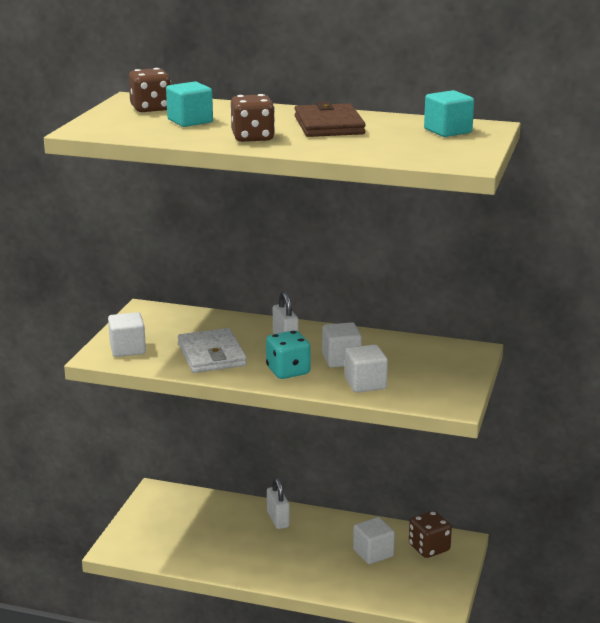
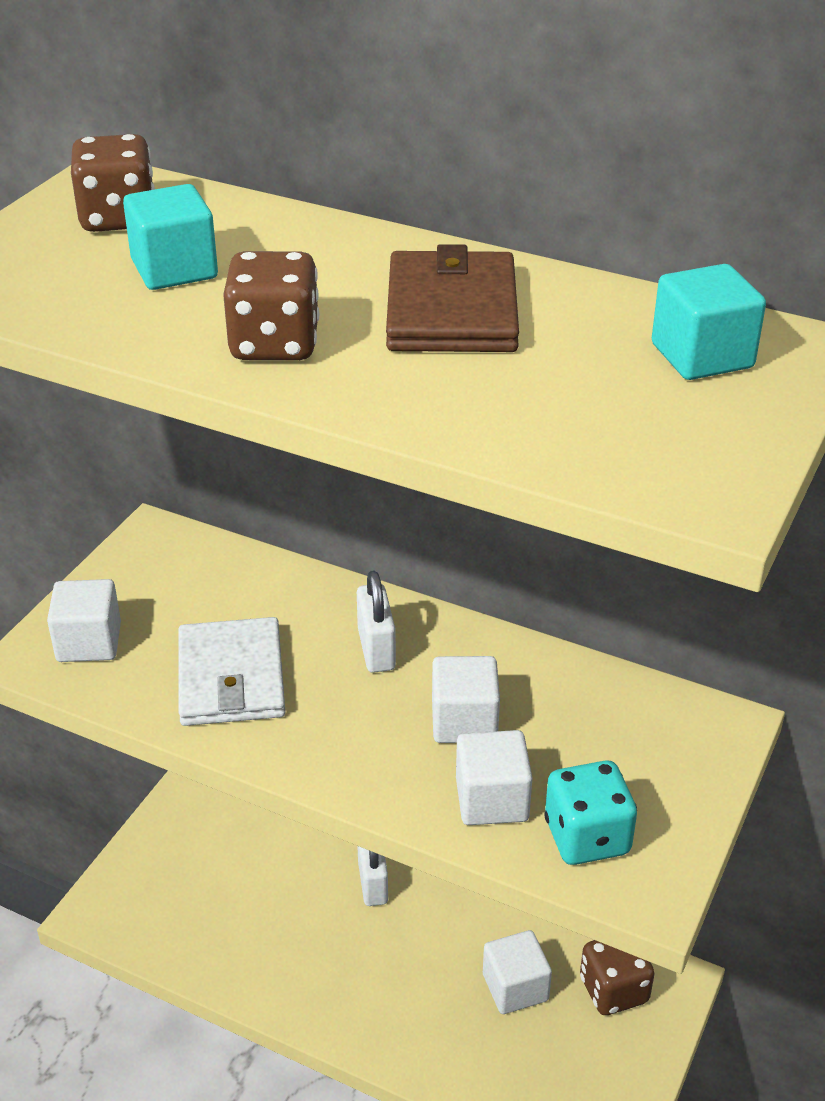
camera: 10 degrees right, 15 degrees up
turquoise dice [266,330,311,379] -> turquoise dice moved to [545,761,637,865]

